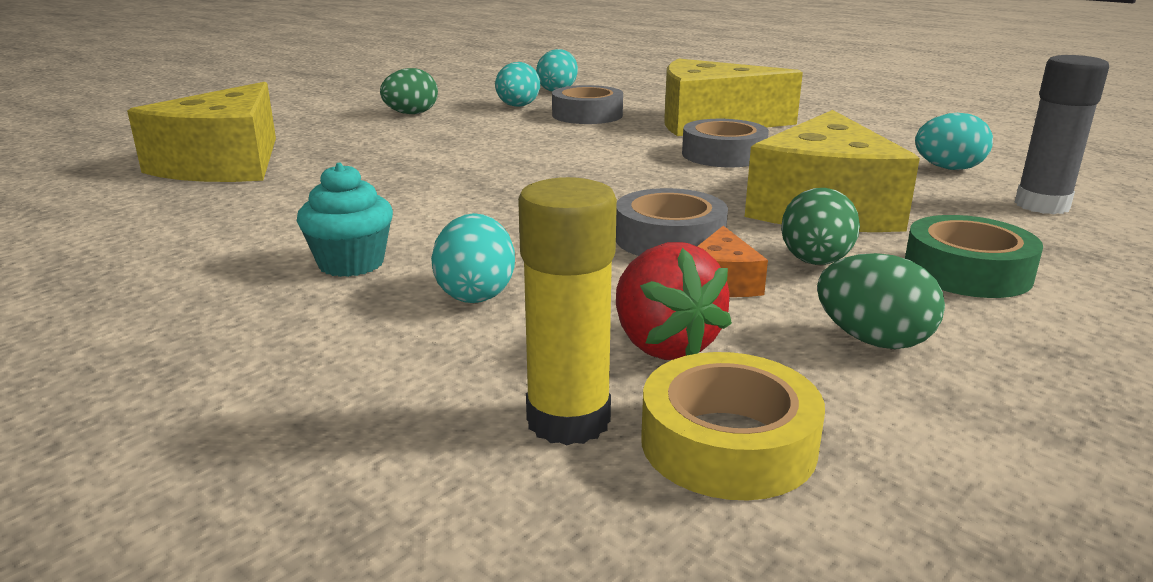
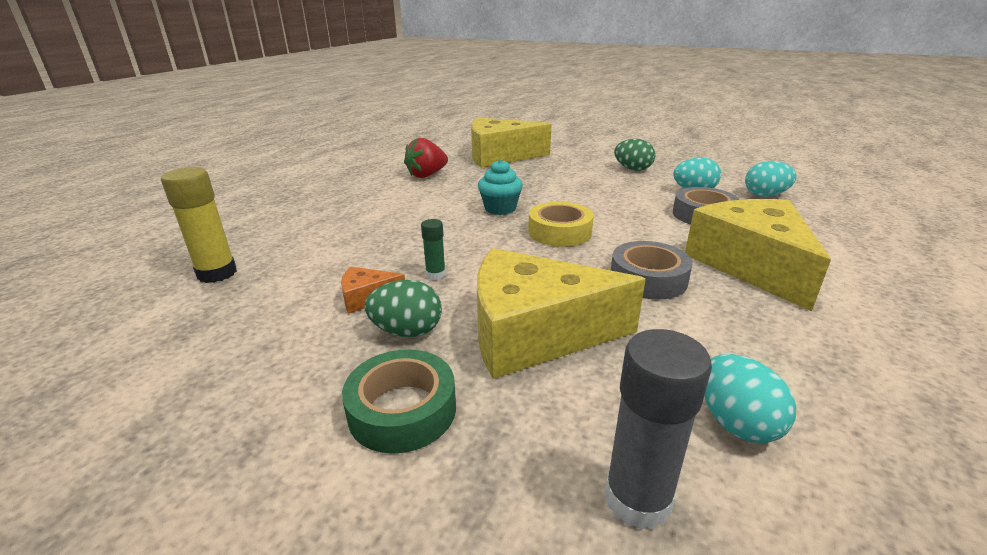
camera: 75 degrees right, 5 degrees up
turquoise cupcake [297,163,393,277] -> turquoise cupcake moved to [478,159,523,215]
turquoise egg [431,213,515,303] -> none
grey tape [616,188,728,256] -> green glue stick [421,219,446,280]
red strawberry [616,242,732,360] -> red strawberry moved to [404,138,448,178]
yellow tape [641,352,825,500] -> yellow tape moved to [528,202,594,247]
green egg [817,253,945,349] -> none

